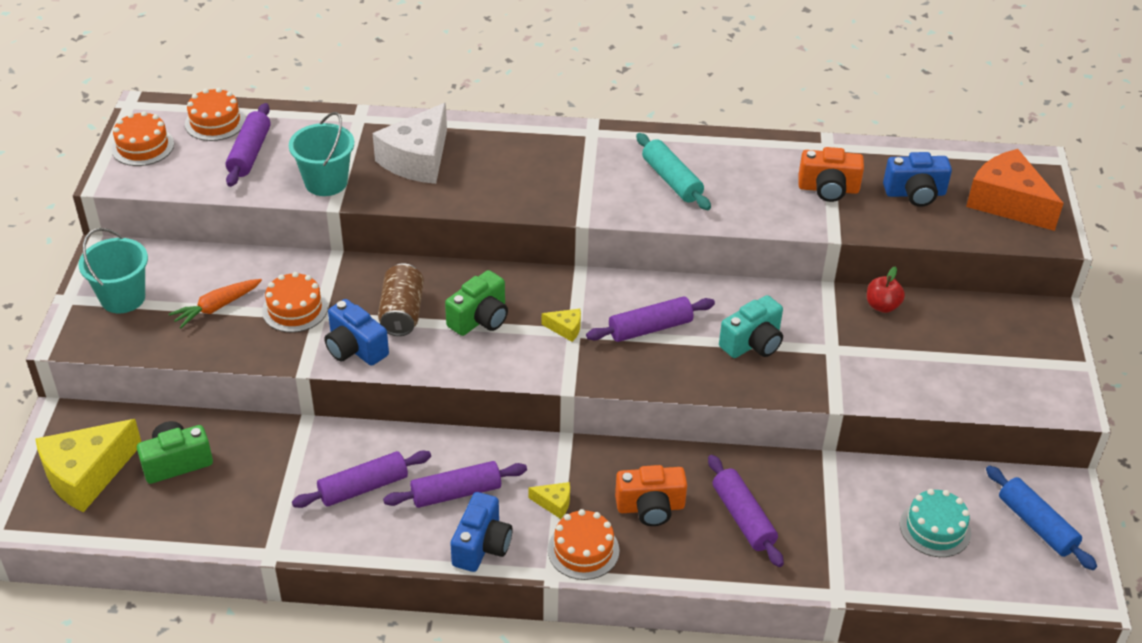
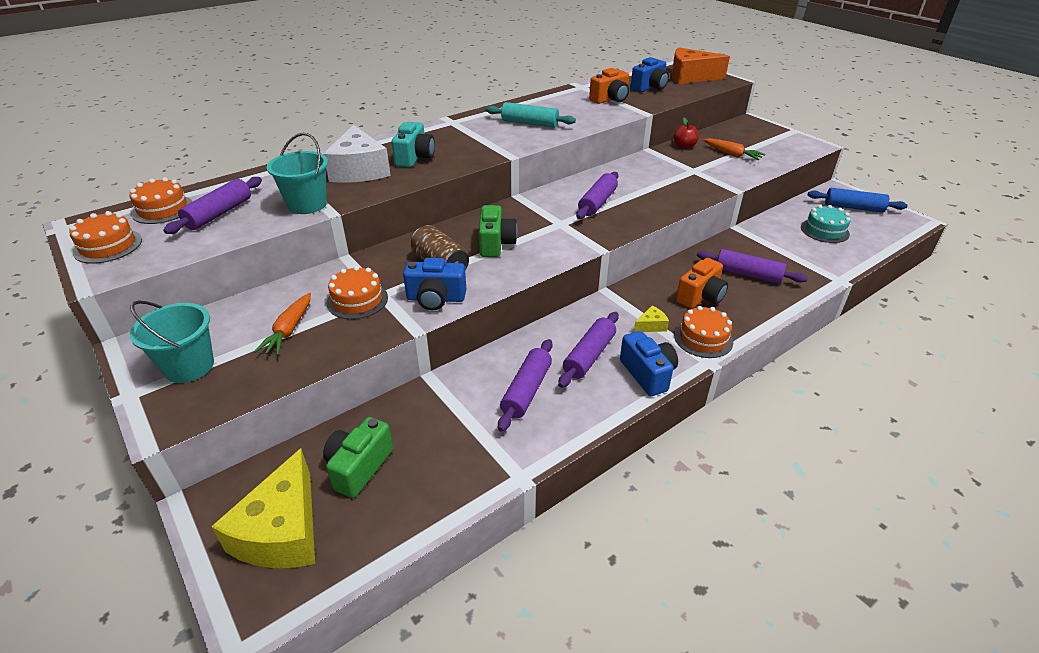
camera: 40 degrees left, 5 degrees down
purple rolling pin [226,103,271,187] -> purple rolling pin turned 60 degrees clockwise [163,177,262,234]
yellow cheese [542,309,581,342] -> none
turquoise camera [719,295,783,358] -> turquoise camera moved to [391,122,435,167]
none -> orange carrot [703,138,766,160]

